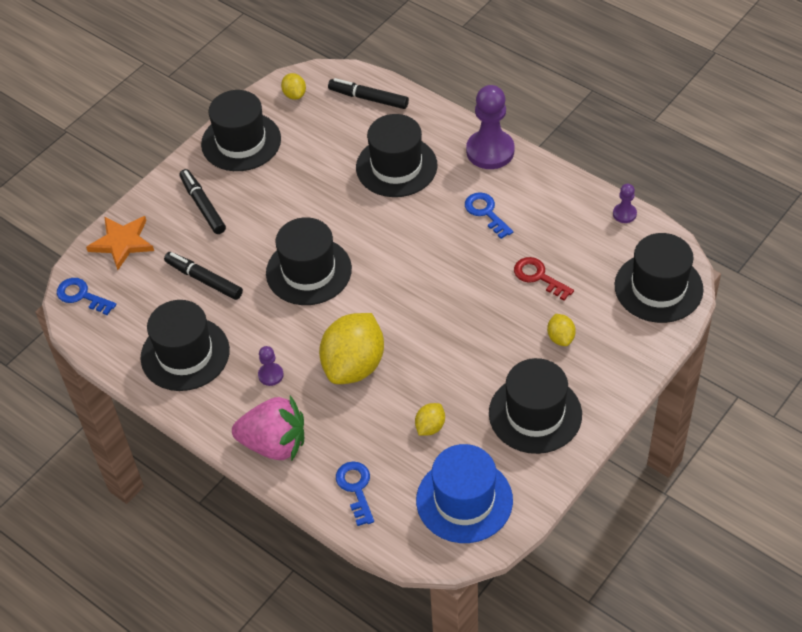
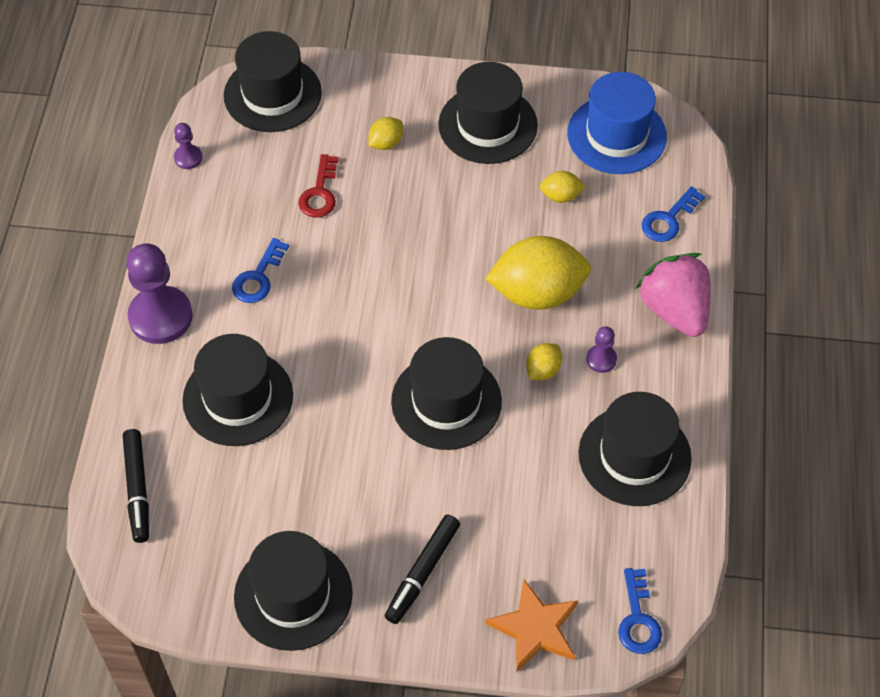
camera: 125 degrees left, 5 degrees up
black marker [164,252,243,300] -> none
yellow lemon [281,73,306,100] -> yellow lemon moved to [526,343,562,380]

